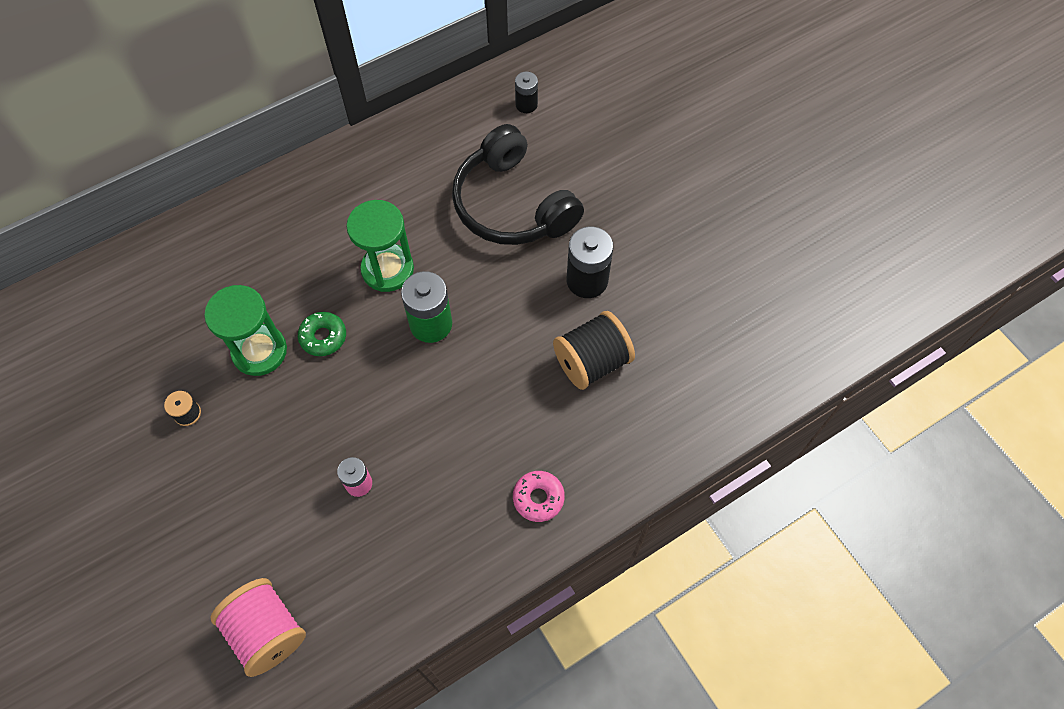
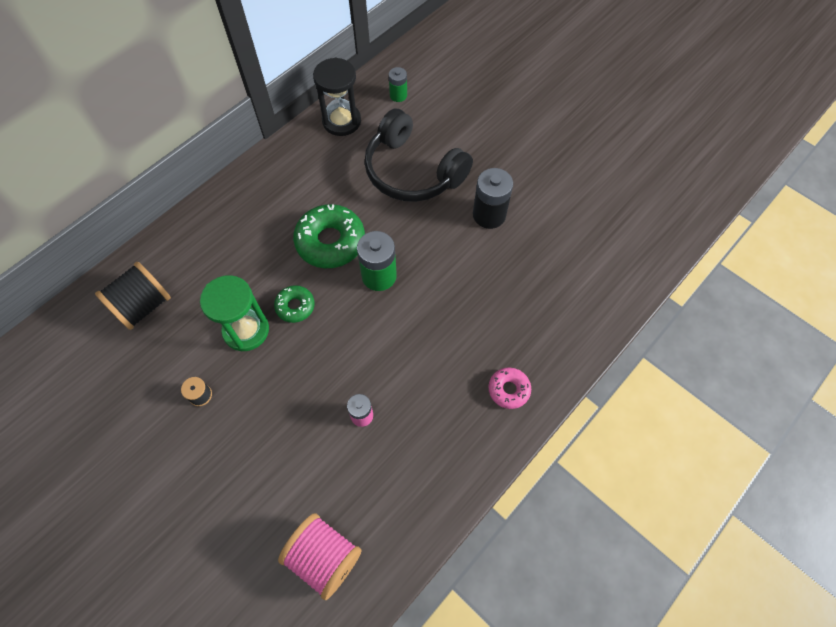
camera: 15 degrees left, 0 degrees up
green hourglass [346,200,414,292] -> green donut [293,204,365,268]
black battery [515,71,538,113] -> green battery [389,67,407,102]
black spool [553,311,635,390] -> black spool moved to [95,262,171,330]
none -> black hourglass [313,58,361,136]

